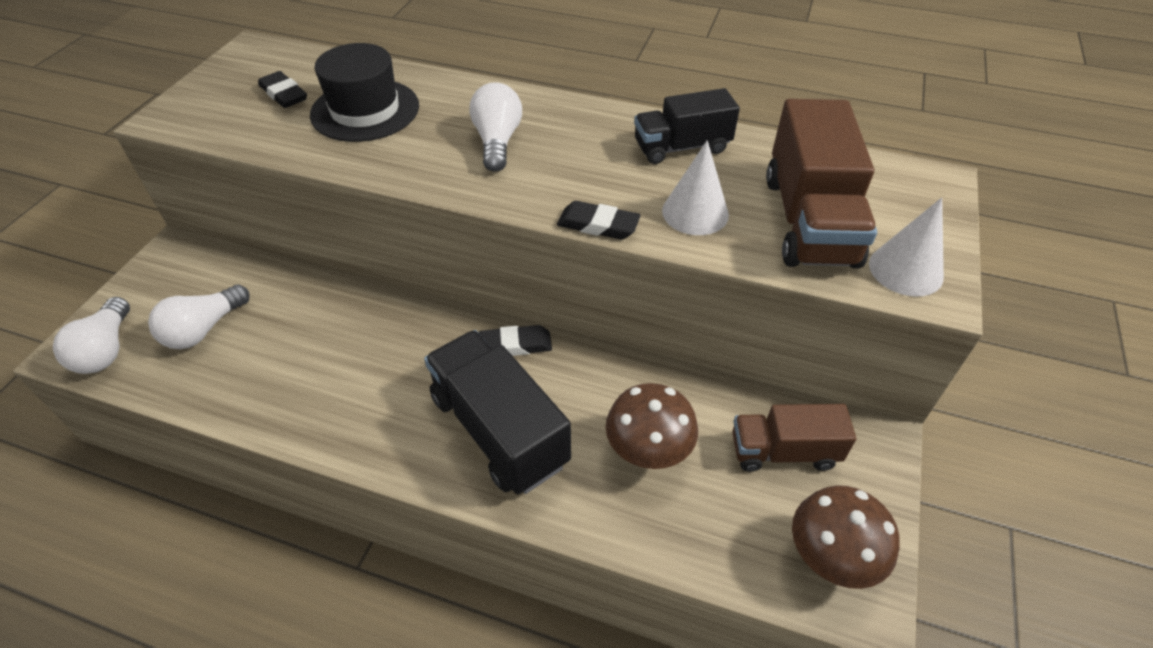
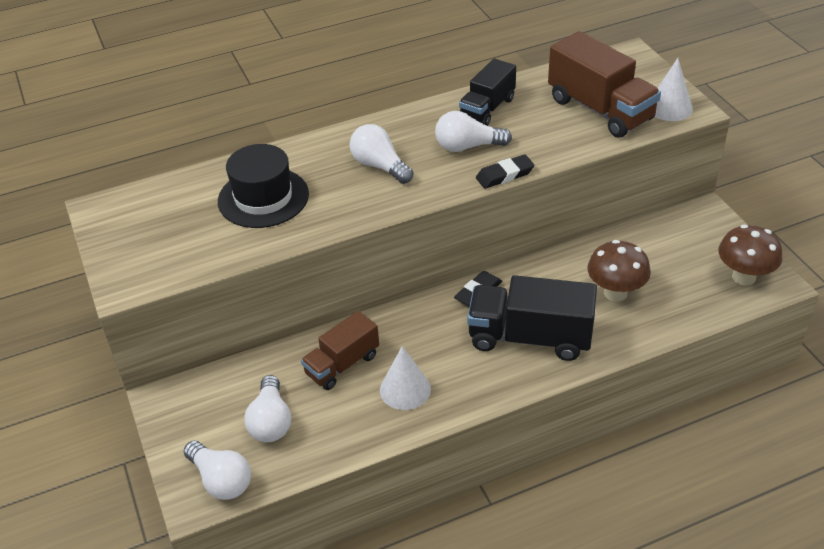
camera: 40 degrees left, 5 degrees down
black eraser [258,71,307,108] -> none
white cone [662,140,729,235] -> white cone moved to [380,346,431,410]
brown truck [732,404,856,472] -> brown truck moved to [301,311,379,390]
none -> white light bulb [435,111,512,152]

